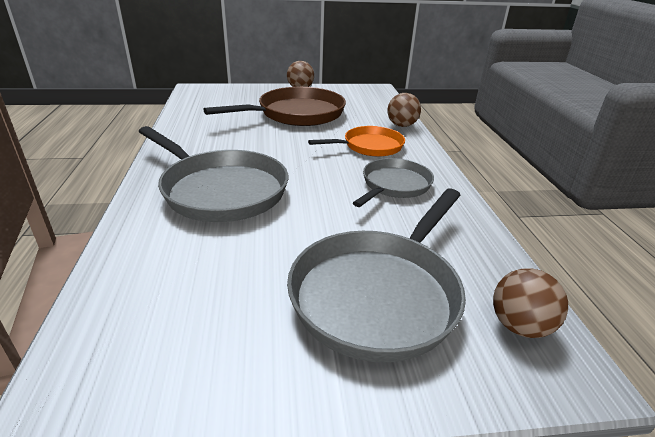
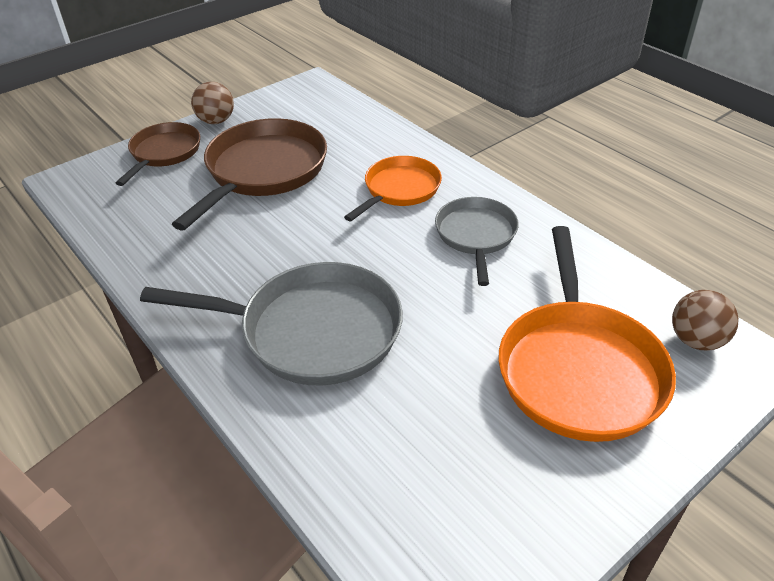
camera: 30 degrees left, 10 degrees up
grey pan [287,189,466,363] -> orange pan [498,226,676,442]
brown ball [387,93,421,127] -> none
none -> brown pan [116,122,200,186]

